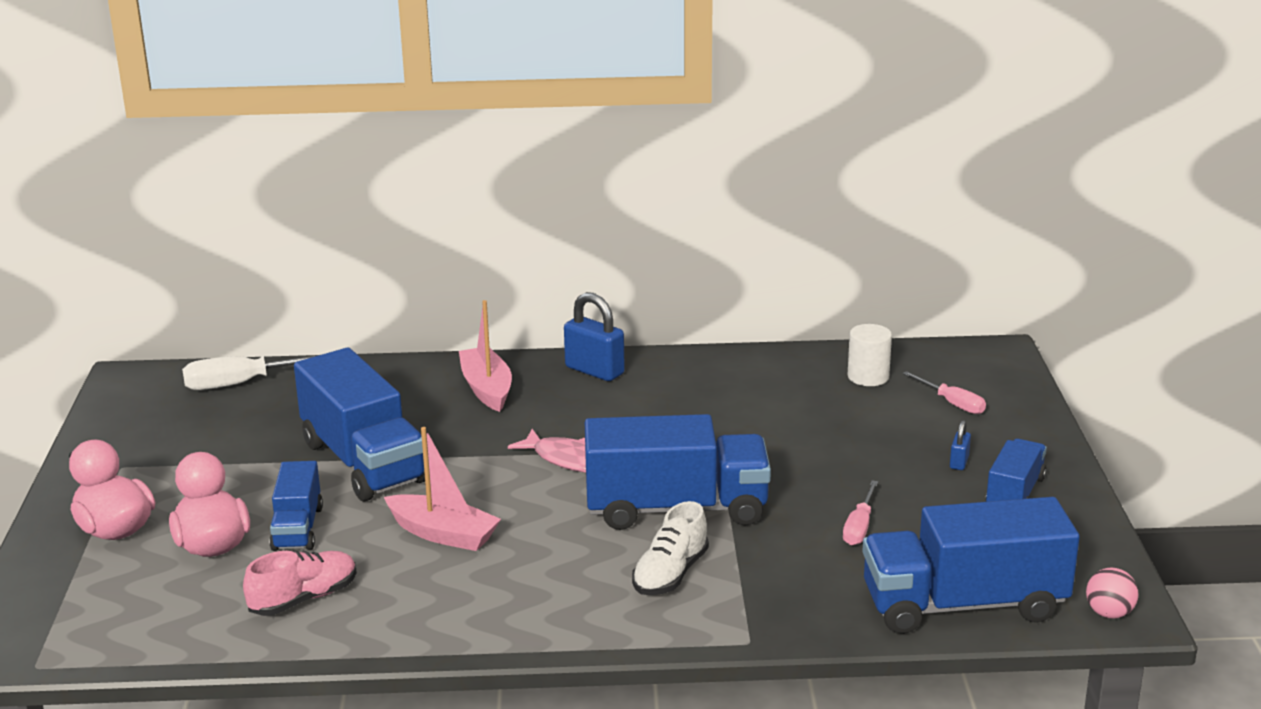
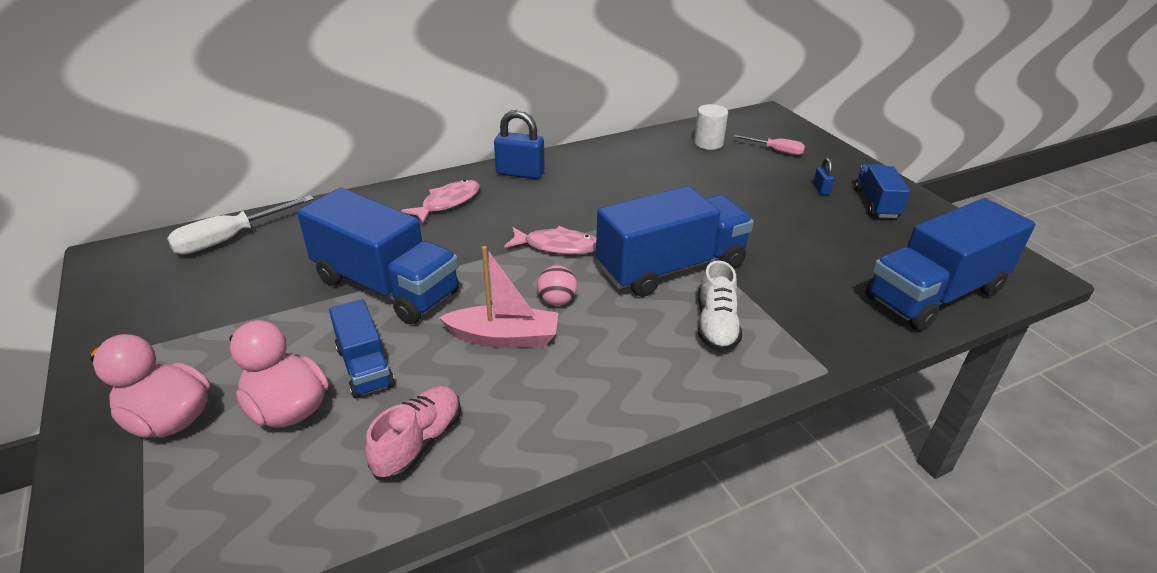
camera: 25 degrees left, 10 degrees up
pink boat [459,300,512,412] -> pink fish [401,180,480,223]
pink screwdriver [843,480,878,546] -> none
pink ball [1086,568,1139,619] -> pink ball moved to [537,265,577,306]

